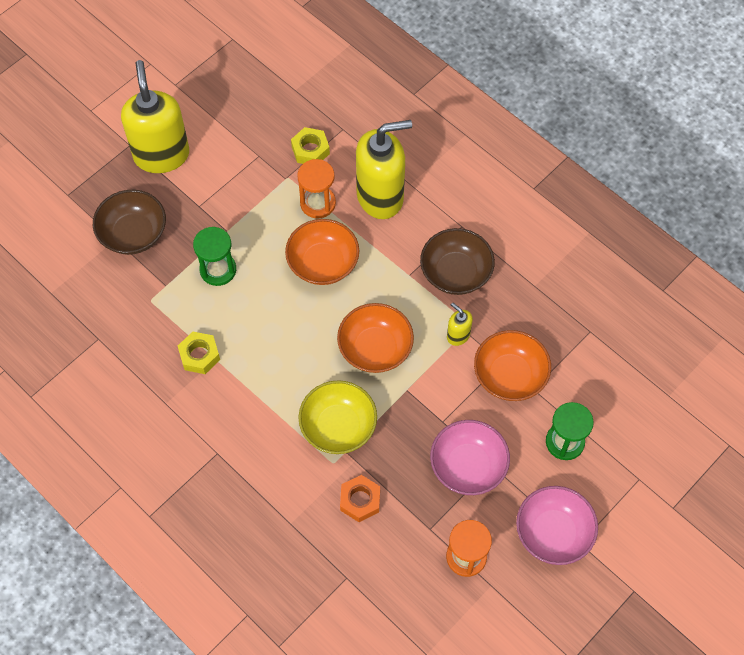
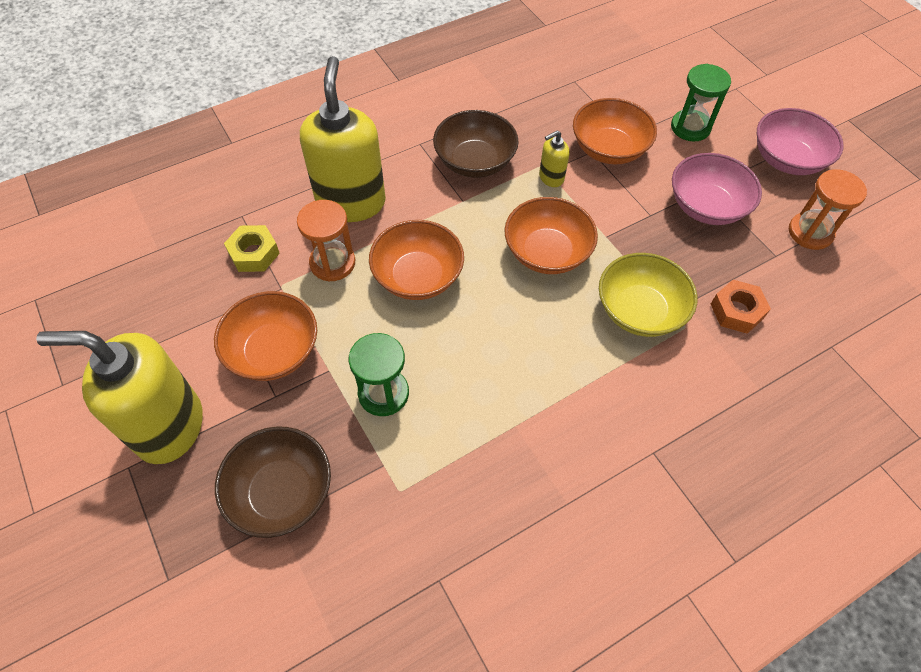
camera: 75 degrees left, 5 degrees down
yellow nut [178,332,220,374] -> none
none -> orange bowl [214,291,317,381]

